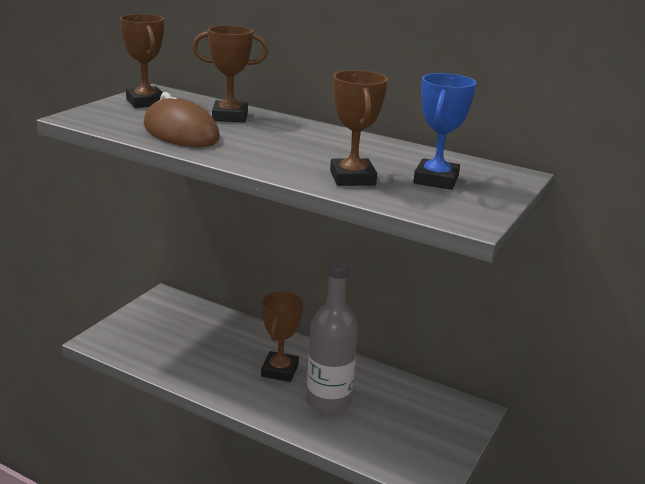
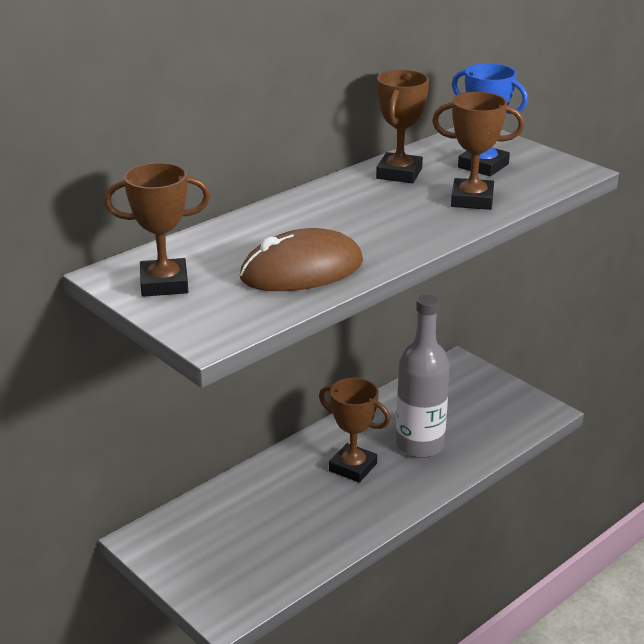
camera: 70 degrees left, 5 degrees up
brown trophy [192,25,268,122] -> brown trophy moved to [376,70,429,183]

